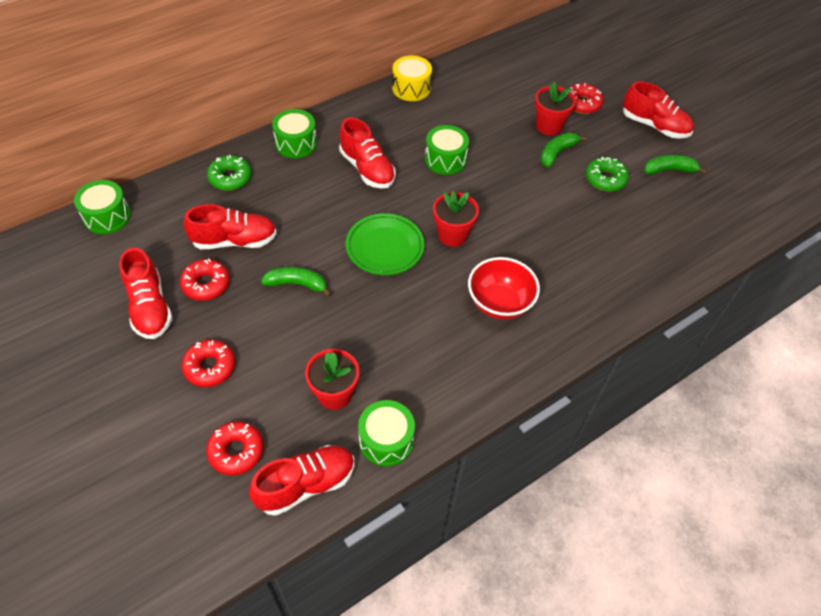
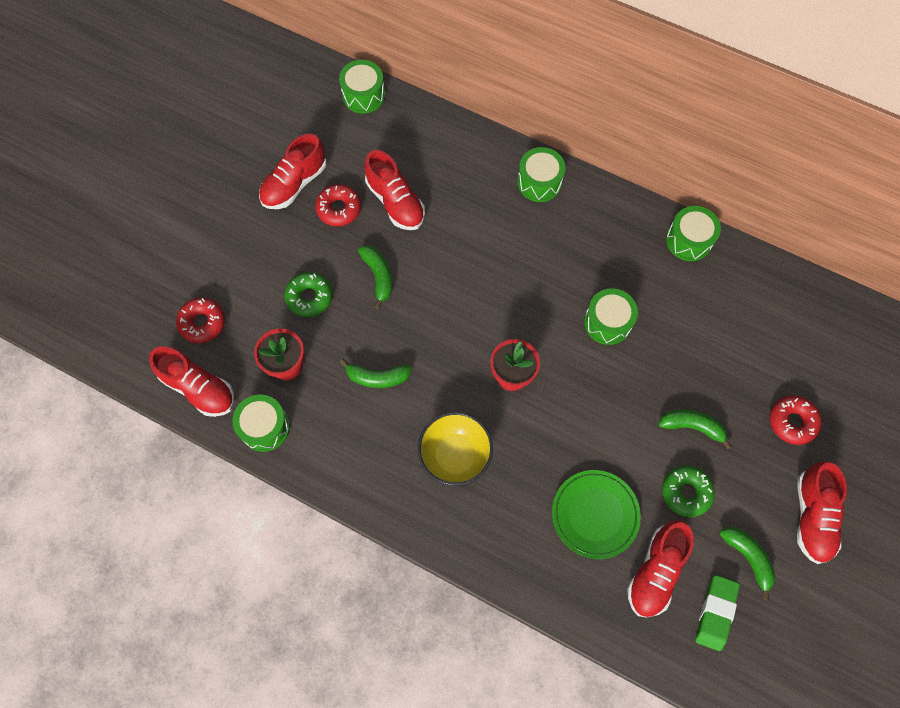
camera: 65 degrees right, 15 degrees up
red donut [181,340,235,387] -> none
green donut [207,155,251,190] -> green donut moved to [285,272,332,317]
red shoe [339,118,396,189] -> red shoe moved to [627,520,694,618]
green plate [346,213,424,275] -> green plate moved to [552,470,641,559]
yellow drum [392,56,432,101] -> green drum [666,206,721,261]
red bowl [468,257,540,320] -> yellow bowl [418,412,493,486]
red flower pot [535,82,576,136] -> none
none -> green banana [340,359,412,388]
none -> green eraser [695,575,740,651]

